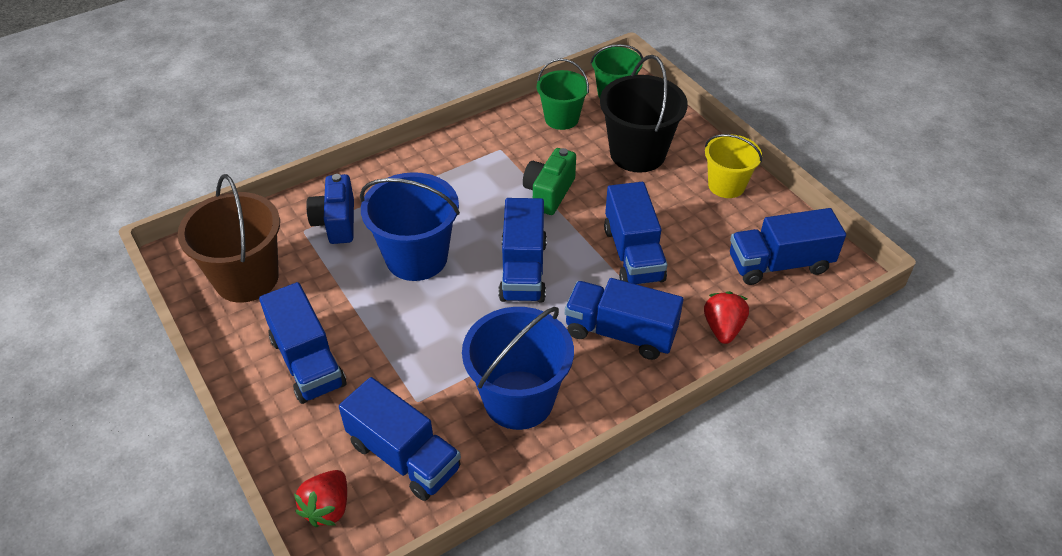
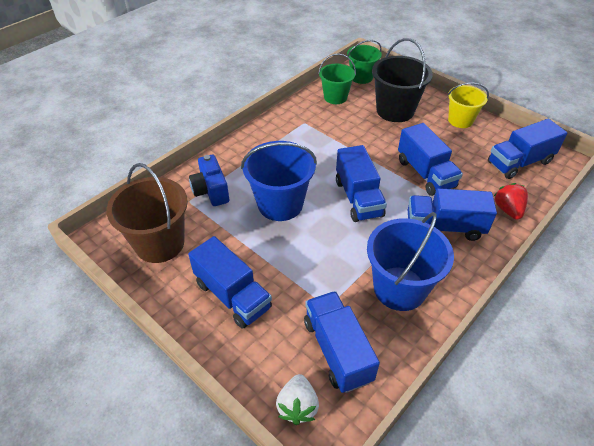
camera: 15 degrees left, 0 degrees up
red strawberry [294,470,347,527] -> white strawberry [276,374,319,425]
blue truck [339,377,461,501] -> blue truck turned 135 degrees counterclockwise [304,291,380,393]
green camera [523,148,576,215] -> none

